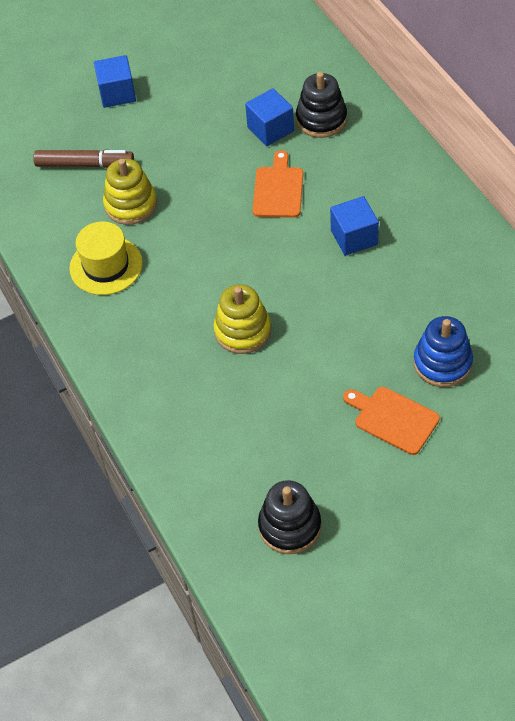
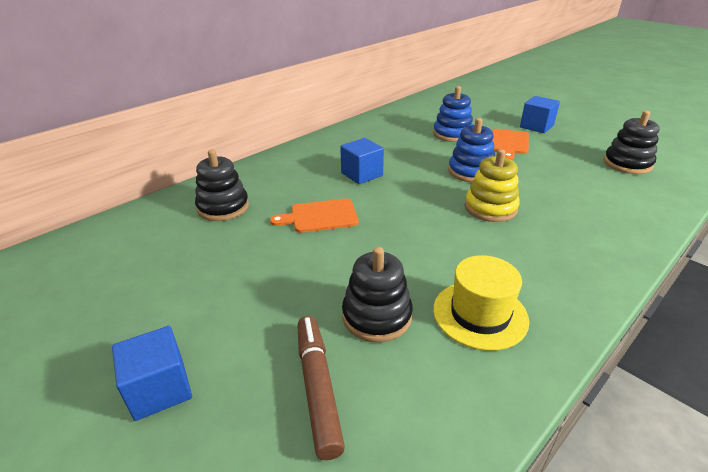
camera: 110 degrees left, 20 degrees down
yellow stacking toy [103,159,157,225] -> black stacking toy [342,247,413,342]
blue cube [245,88,294,146] -> blue cube moved to [520,96,560,133]
none -> blue stacking toy [448,118,495,182]

